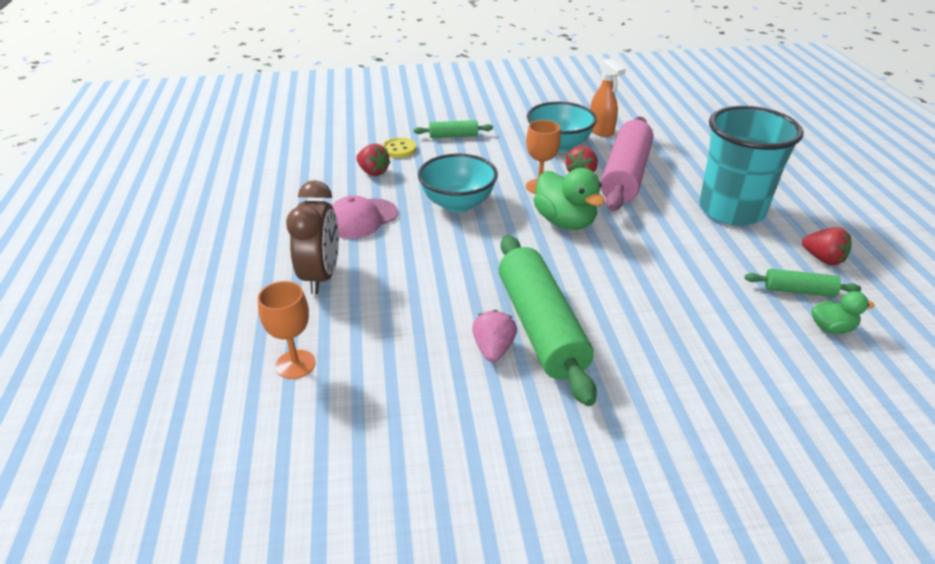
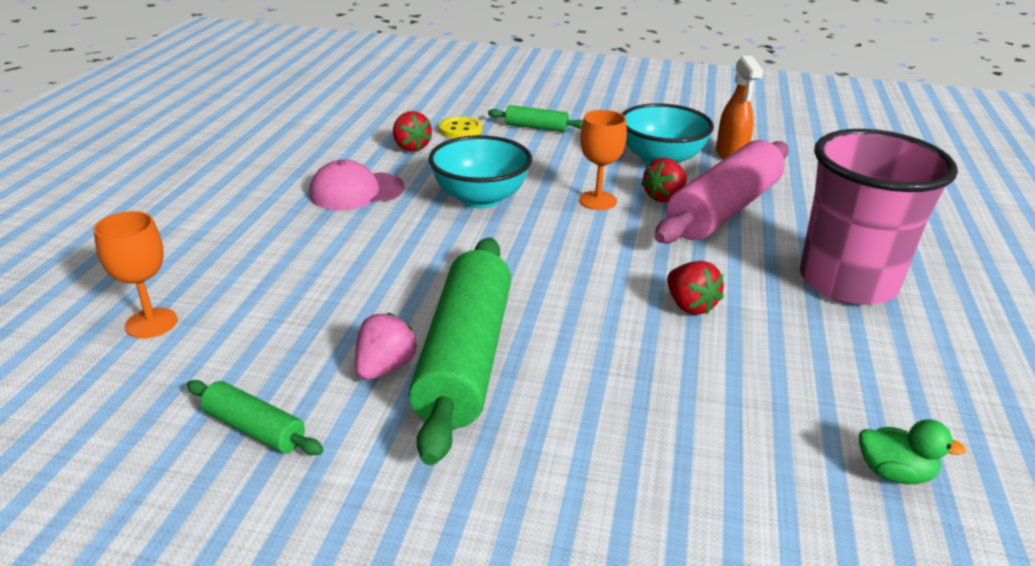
camera: 20 degrees right, 5 degrees down
brown clock [286,180,339,294] -> none
green duck [534,168,605,230] -> none
turquoise cup [699,106,804,226] -> pink cup [800,129,958,305]
green rolling pin [745,269,861,297] -> green rolling pin moved to [187,380,324,455]
red strawberry [802,227,851,265] -> red strawberry moved to [667,261,724,315]

